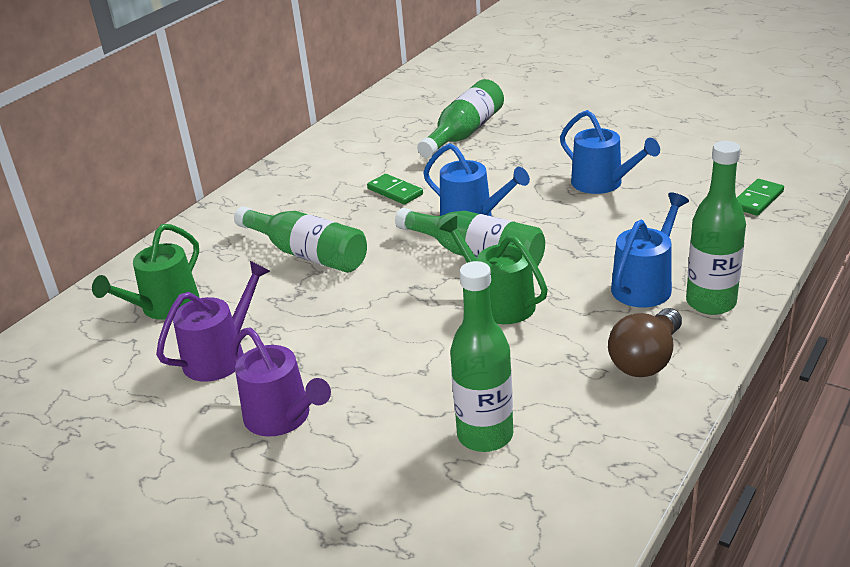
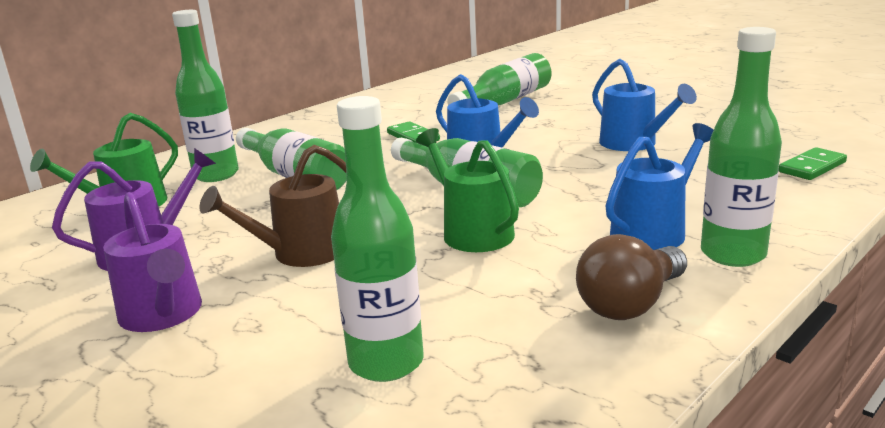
camera: 10 degrees right, 10 degrees down
none -> green bottle [172,10,239,182]
none -> brown watering can [199,145,346,267]

